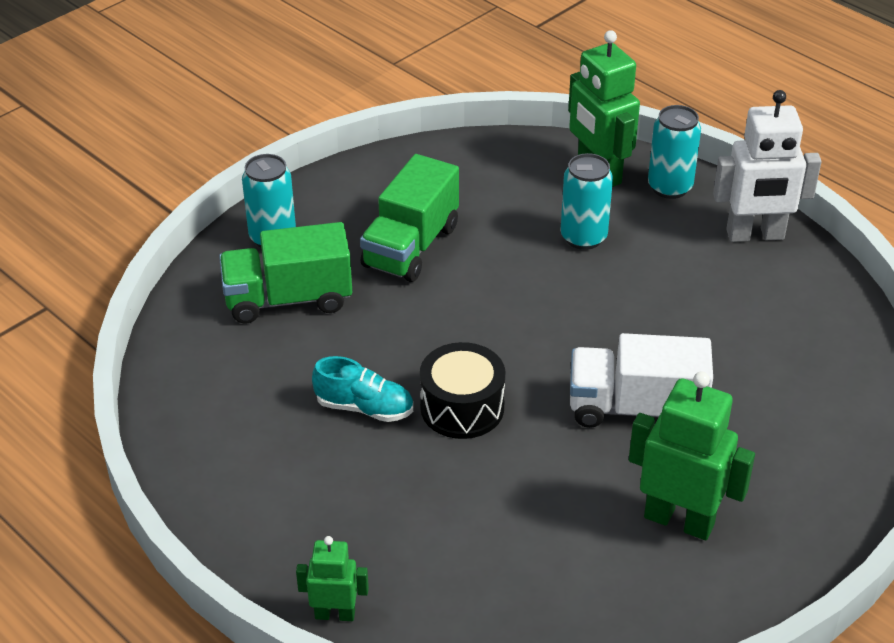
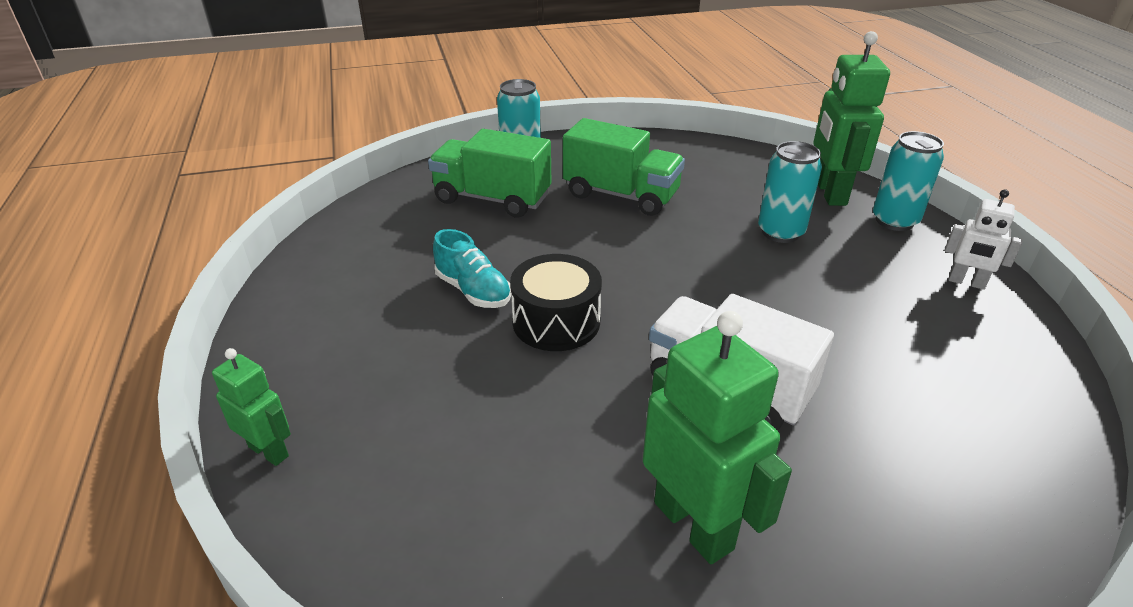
camera: 30 degrees right, 5 degrees down
green truck [360,154,459,282] -> green truck turned 120 degrees counterclockwise [563,118,685,216]
white robot [713,90,822,242] -> white robot [945,189,1022,290], size x0.55

